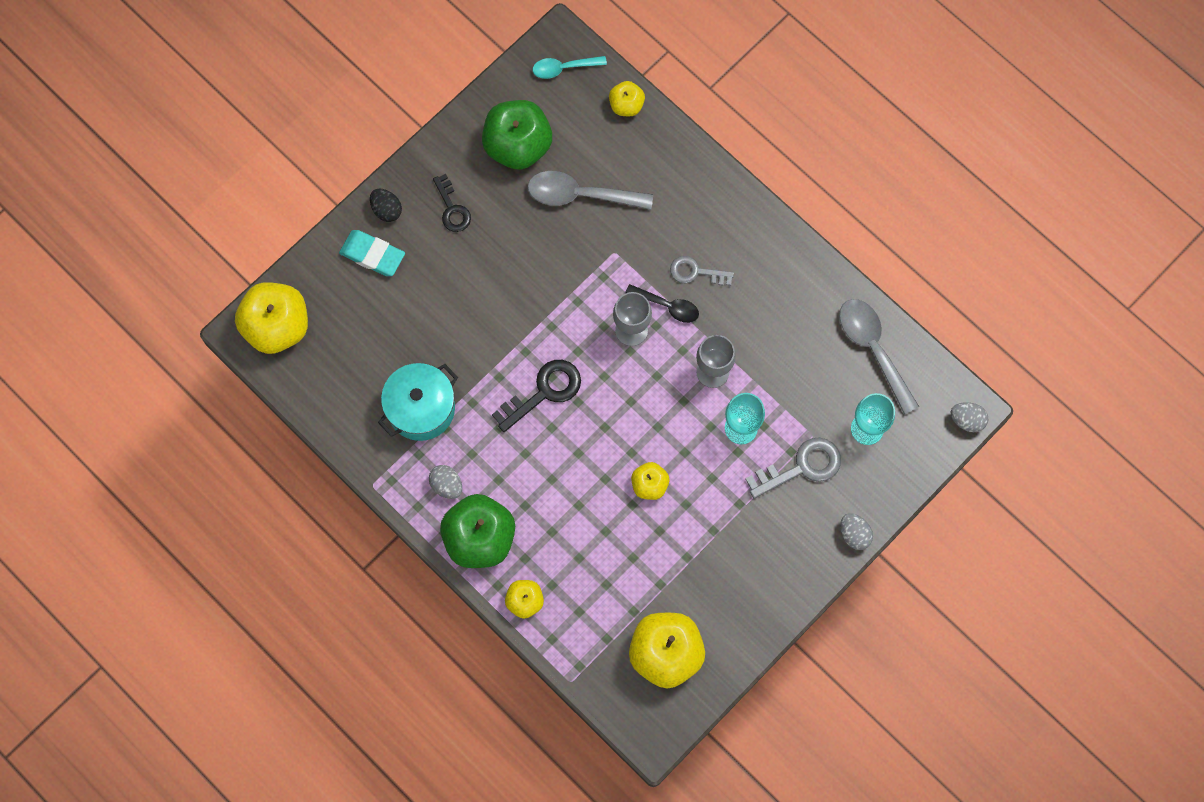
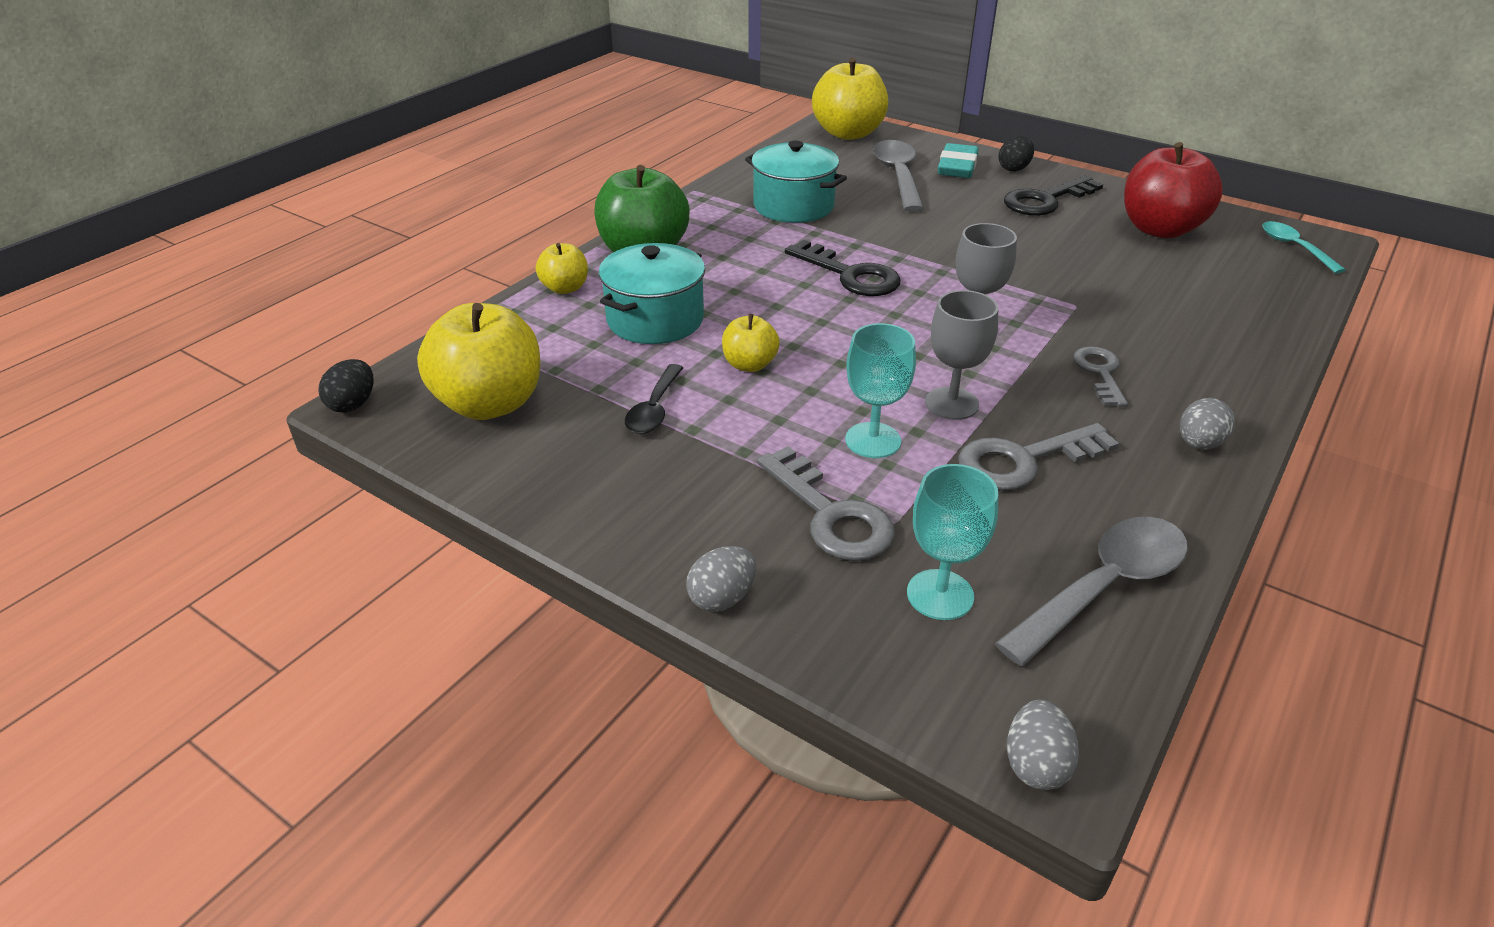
camera: 80 degrees right, 35 degrees down
grey egg [429,465,462,499] -> grey egg moved to [1180,398,1235,450]
black key [433,174,471,232] -> black key [1004,176,1103,216], size x1.51
green apple [482,100,552,170] -> red apple [1124,142,1223,239]
grey spoon [528,171,653,210] -> grey spoon moved to [873,140,924,212]
yellow apple [609,81,645,116] -> none
black spoon [625,284,699,323] -> black spoon moved to [625,364,684,434]
none -> black egg [318,359,373,413]
none -> turquoise pot [599,243,705,344]
none -> grey key [958,423,1119,491]

